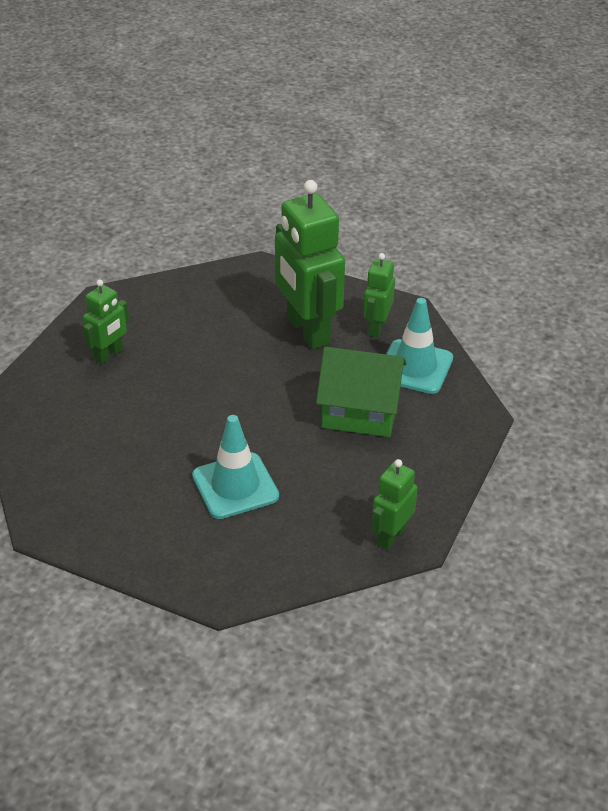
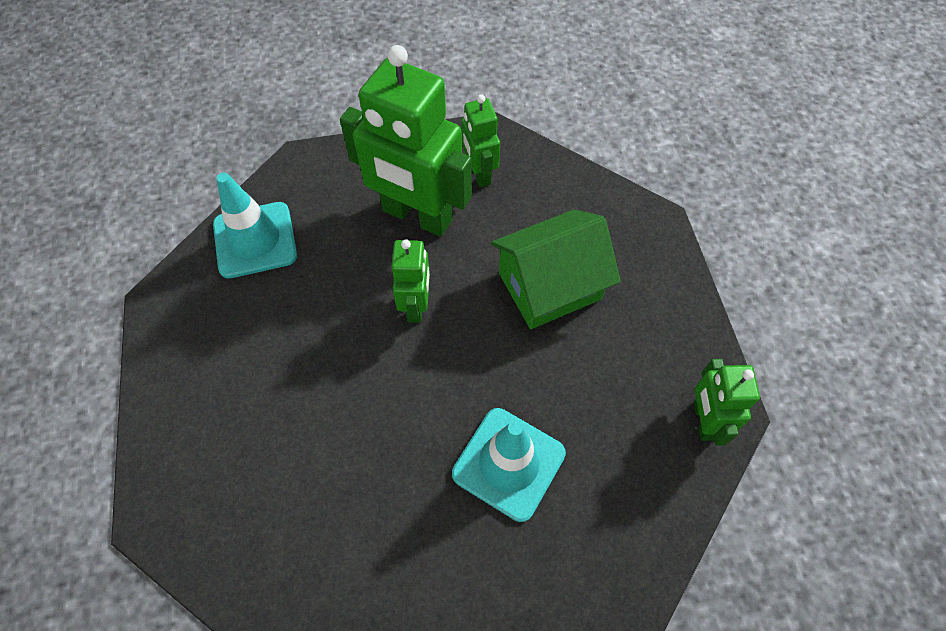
camera: 35 degrees left, 20 degrees up
green robot [83,279,129,364] -> green robot moved to [392,239,430,323]
turquoise traffic cone [386,298,453,394] -> turquoise traffic cone moved to [213,172,297,278]

